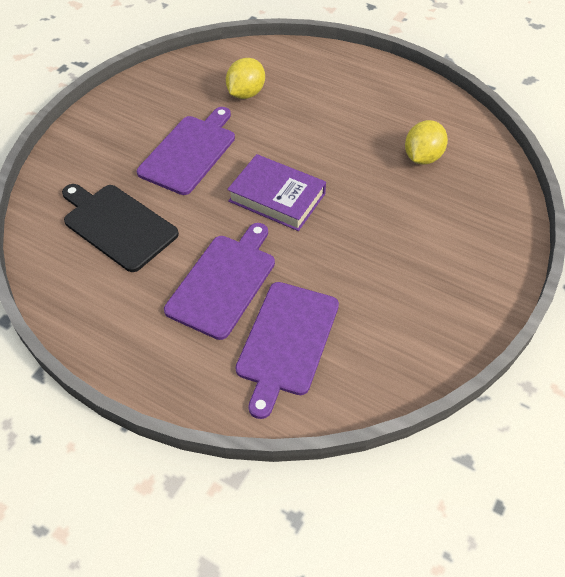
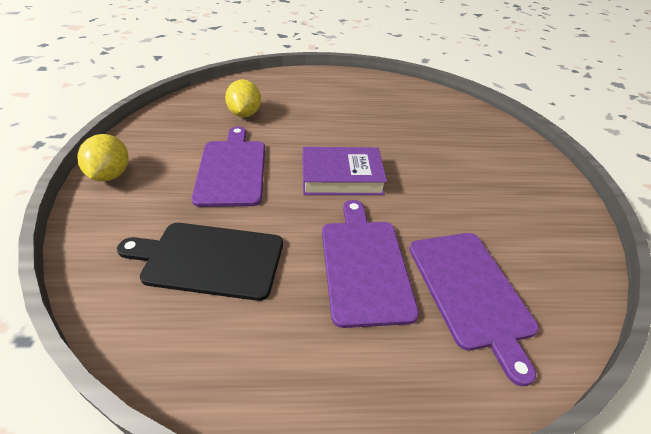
camera: 35 degrees left, 10 degrees down
yellow lemon [405,120,448,165] -> yellow lemon moved to [77,134,129,181]

